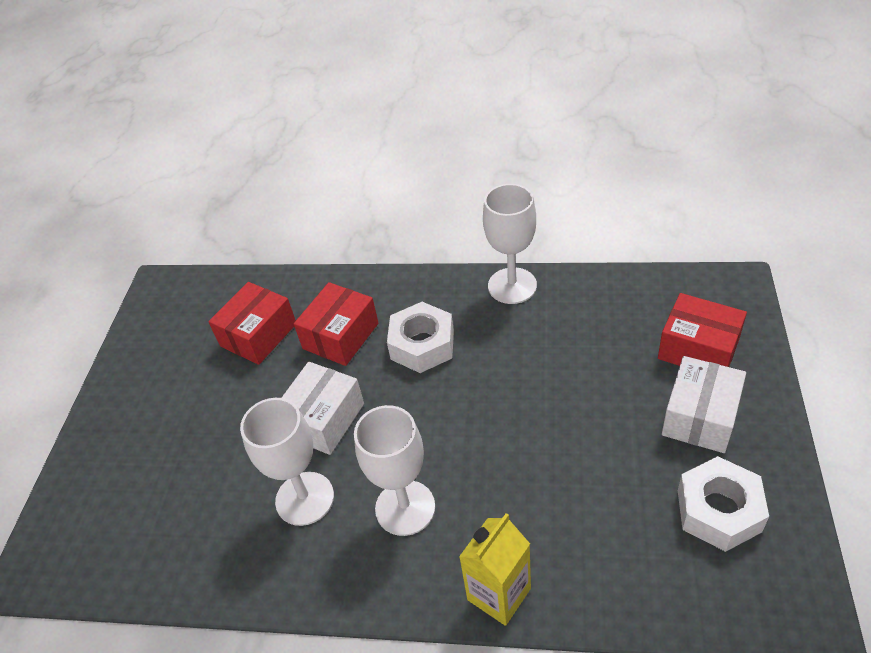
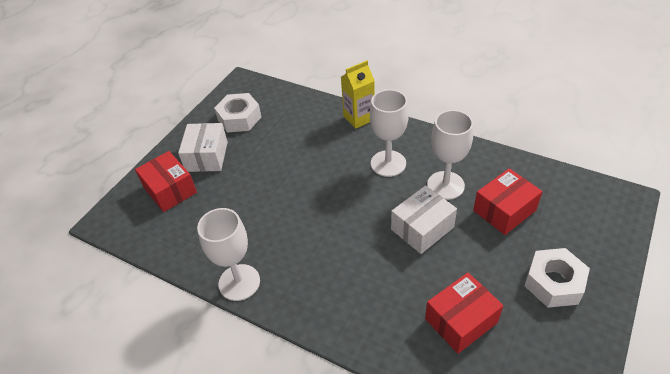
camera: 160 degrees left, 0 degrees up
red box [294,282,378,366] -> red box moved to [473,168,543,235]
white nut [387,302,454,373] -> white nut moved to [525,248,590,308]
white box [662,356,746,453] -> white box turned 45 degrees counterclockwise [178,123,228,172]

